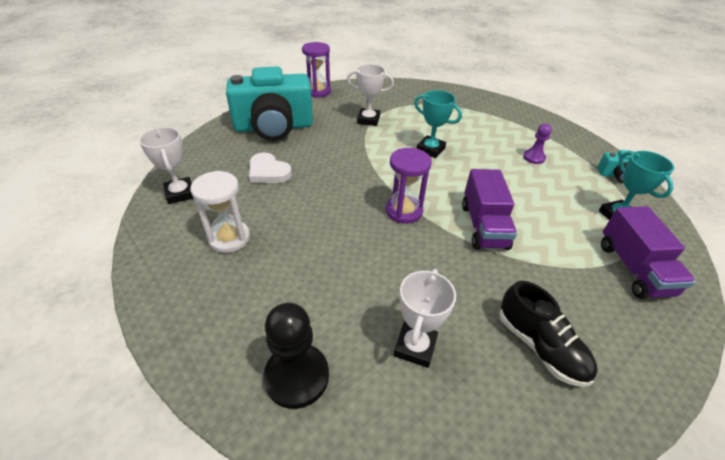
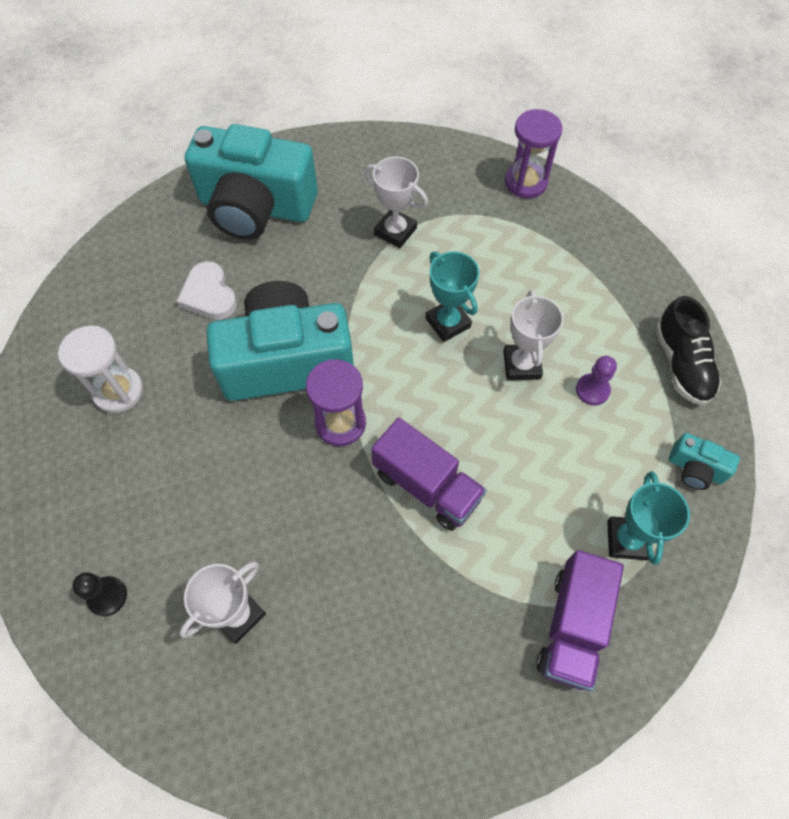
camera: 25 degrees right, 20 degrees up
white trophy [139,127,193,204] -> white trophy moved to [503,290,564,380]
black pawn [263,303,329,409] -> black pawn [72,573,127,616], size x0.57
purple hourglass [302,42,331,98] -> purple hourglass moved to [505,109,562,198]
purple truck [462,169,517,250] -> purple truck turned 75 degrees counterclockwise [371,417,487,531]
black shoe [499,281,598,387] -> black shoe moved to [655,296,721,405]
none -> turquoise camera [207,281,354,401]

